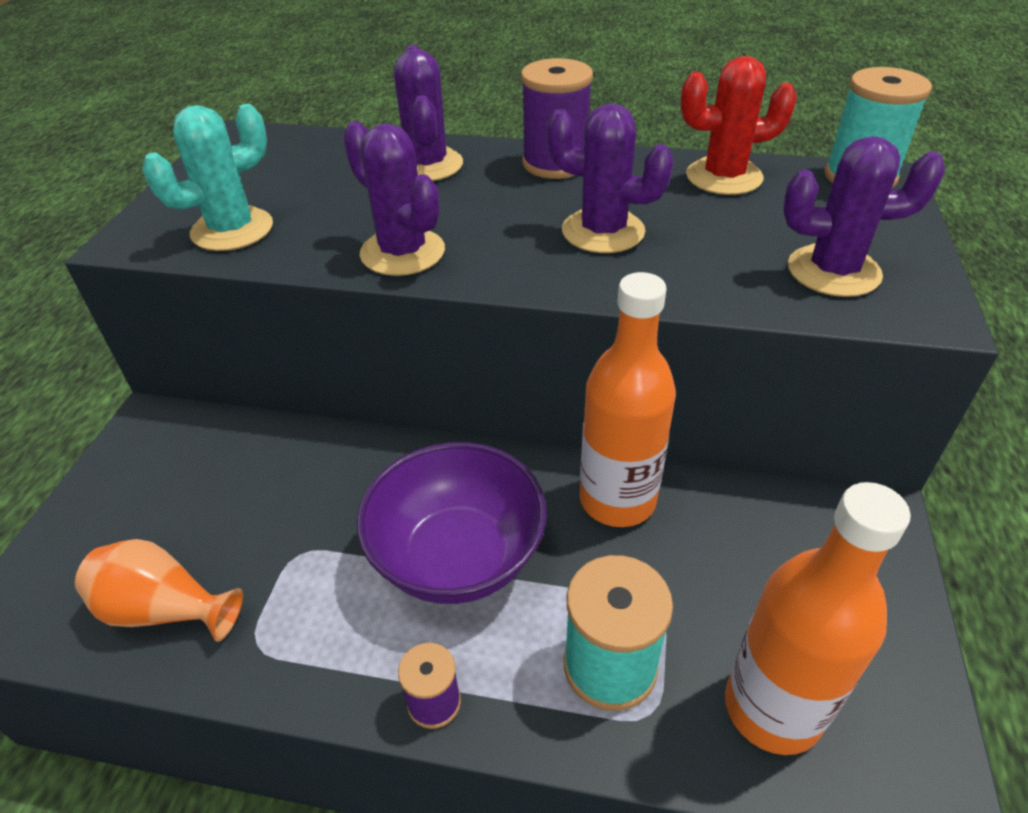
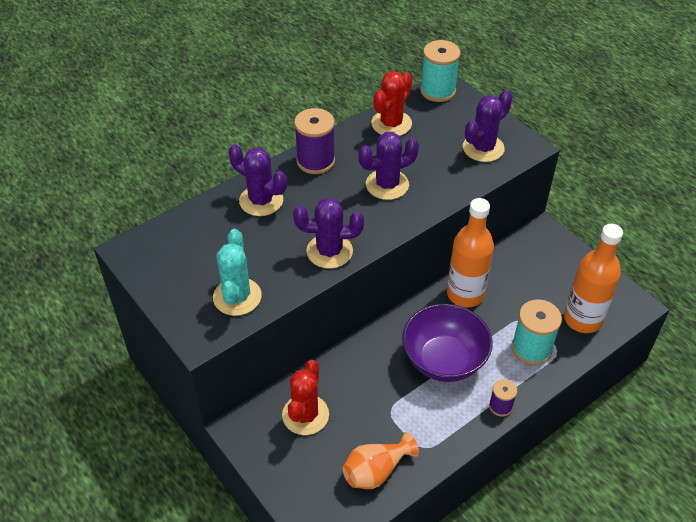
camera: 50 degrees left, 5 degrees up
none -> red cactus [282,360,329,435]

